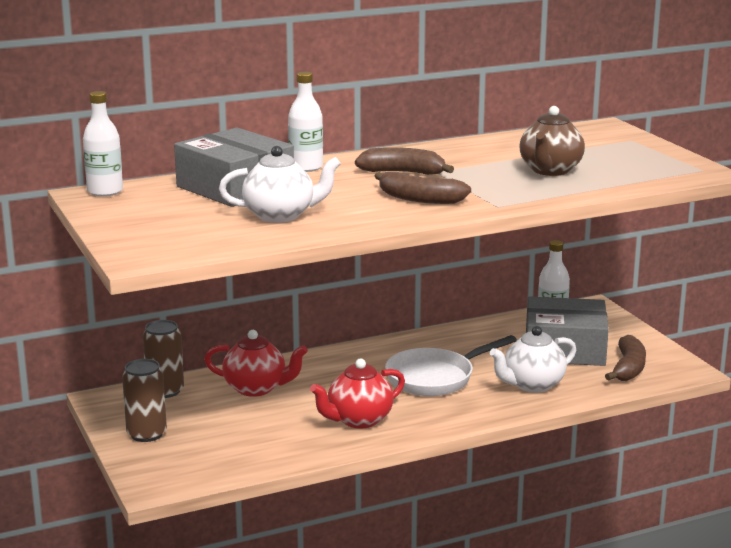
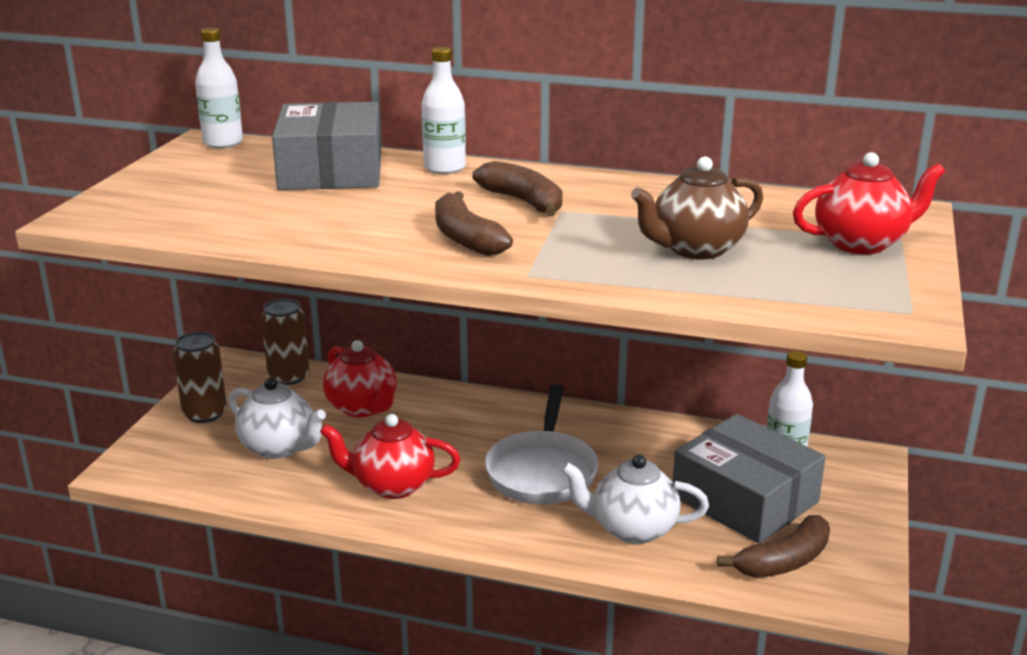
camera: 40 degrees right, 5 degrees up
white teapot [219,146,341,223] -> white teapot moved to [228,378,326,459]
white pan [385,335,517,396] -> white pan turned 90 degrees counterclockwise [485,384,598,505]
none -> red teapot [793,152,945,254]

